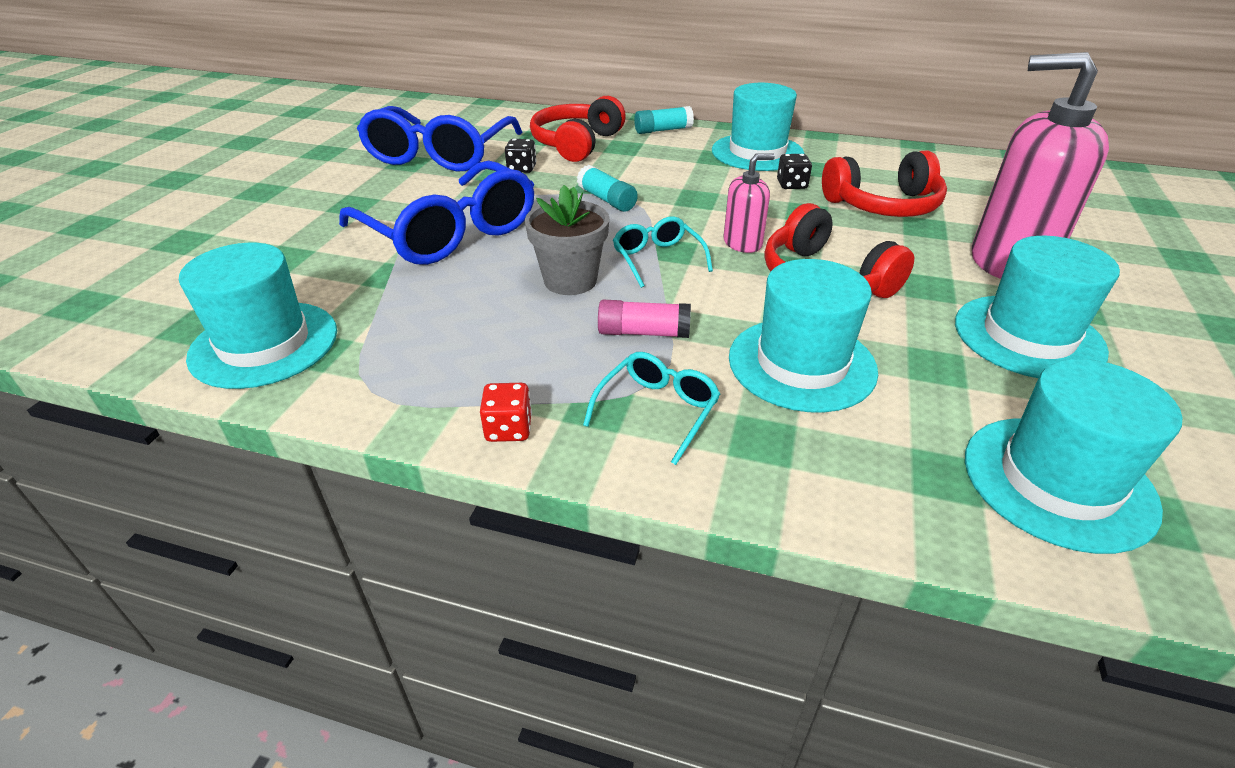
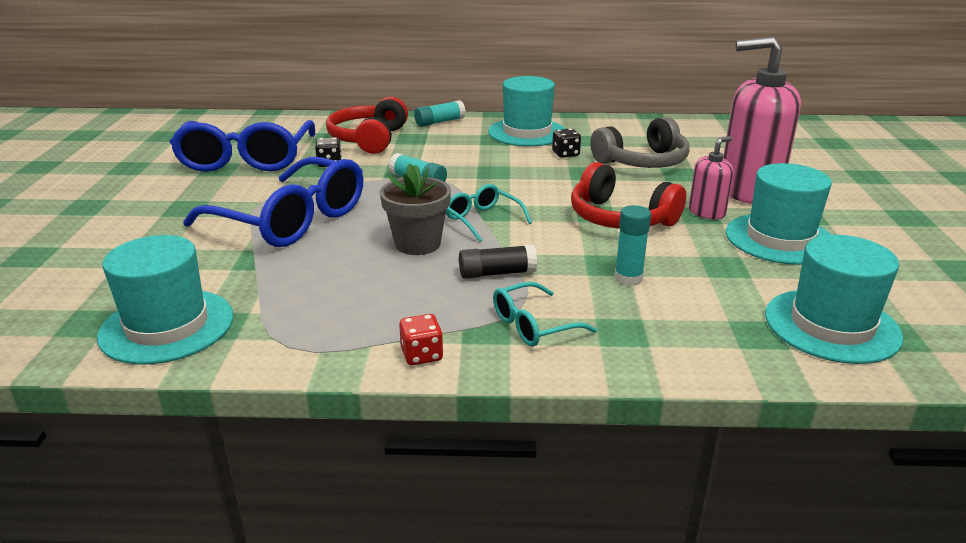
camera: 15 degrees left, 10 degrees down
turquoise glasses [583,352,720,465] -> turquoise glasses turned 135 degrees counterclockwise [493,282,597,347]
pink glue stick [598,300,691,338] -> black glue stick [459,244,537,279]
pink soap dispenser [724,153,775,253] -> pink soap dispenser moved to [689,136,734,219]
turquoise hat [729,259,878,412] -> turquoise glue stick [614,205,651,286]
red headphones [822,150,947,217] -> grey headphones [590,117,689,168]

